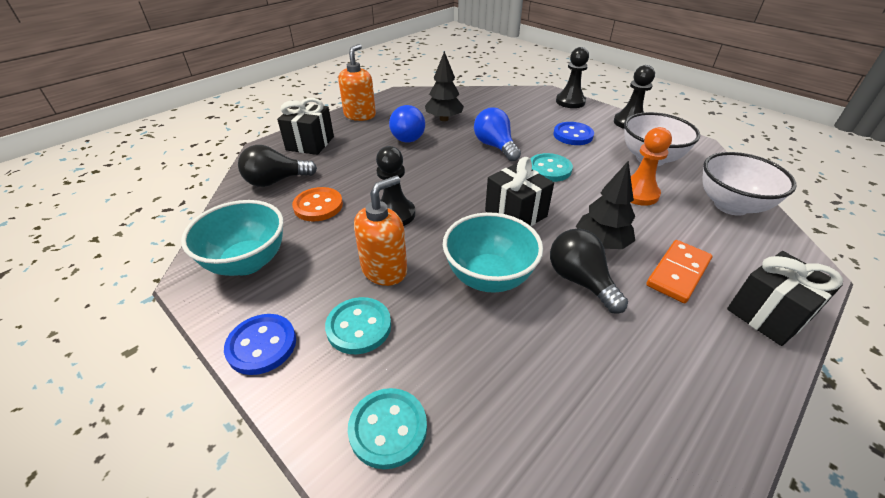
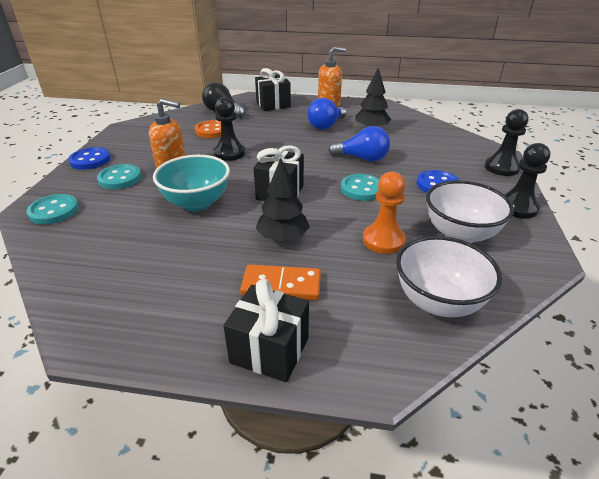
camera: 55 degrees right, 5 degrees down
turquoise bowl [181,200,284,276] -> none
blue light bulb [474,107,521,161] -> blue light bulb turned 75 degrees clockwise [328,126,390,162]
black light bulb [550,229,628,314] -> none

